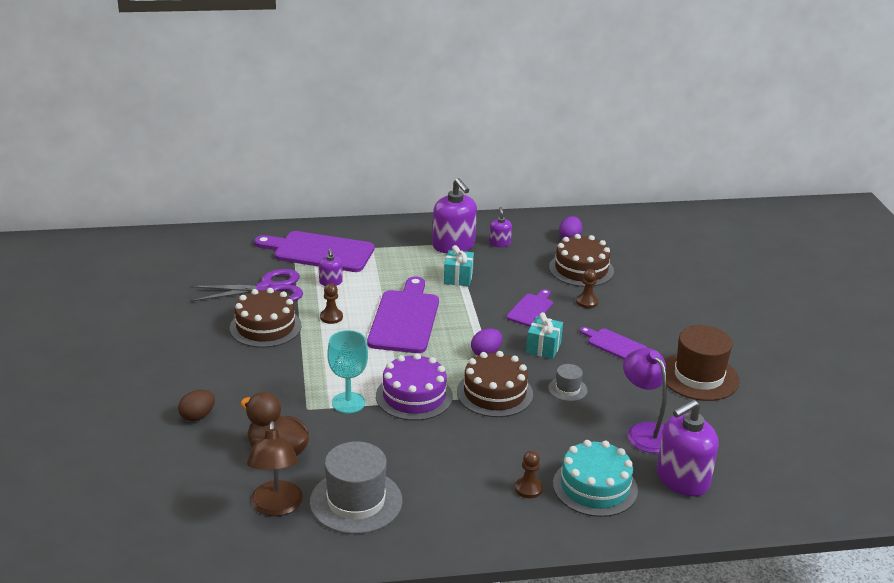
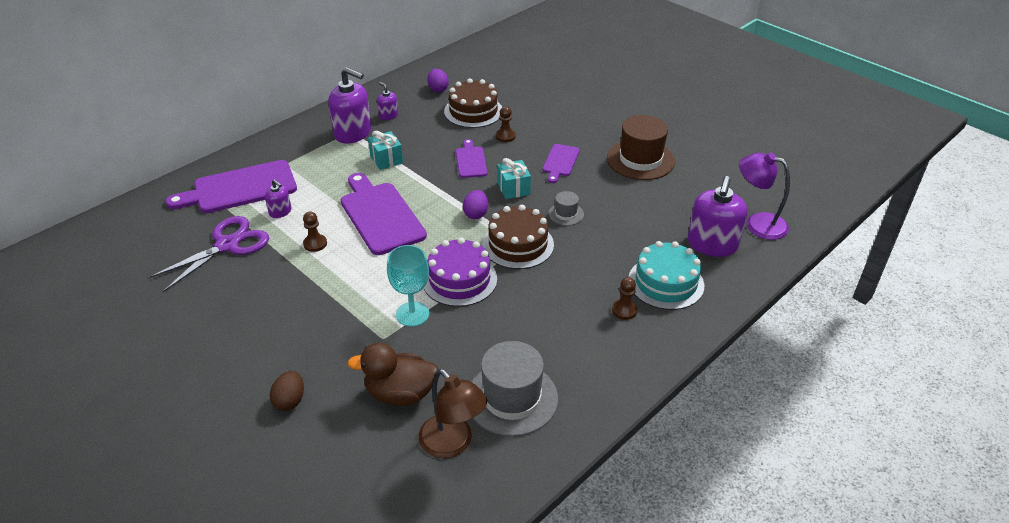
camera: 35 degrees left, 10 degrees up
brown cake [230,288,302,348] -> none
purple cutting board [580,327,647,359] -> purple cutting board turned 75 degrees counterclockwise [543,144,580,183]
purple lamp [623,348,667,453] -> purple lamp moved to [739,152,790,240]

